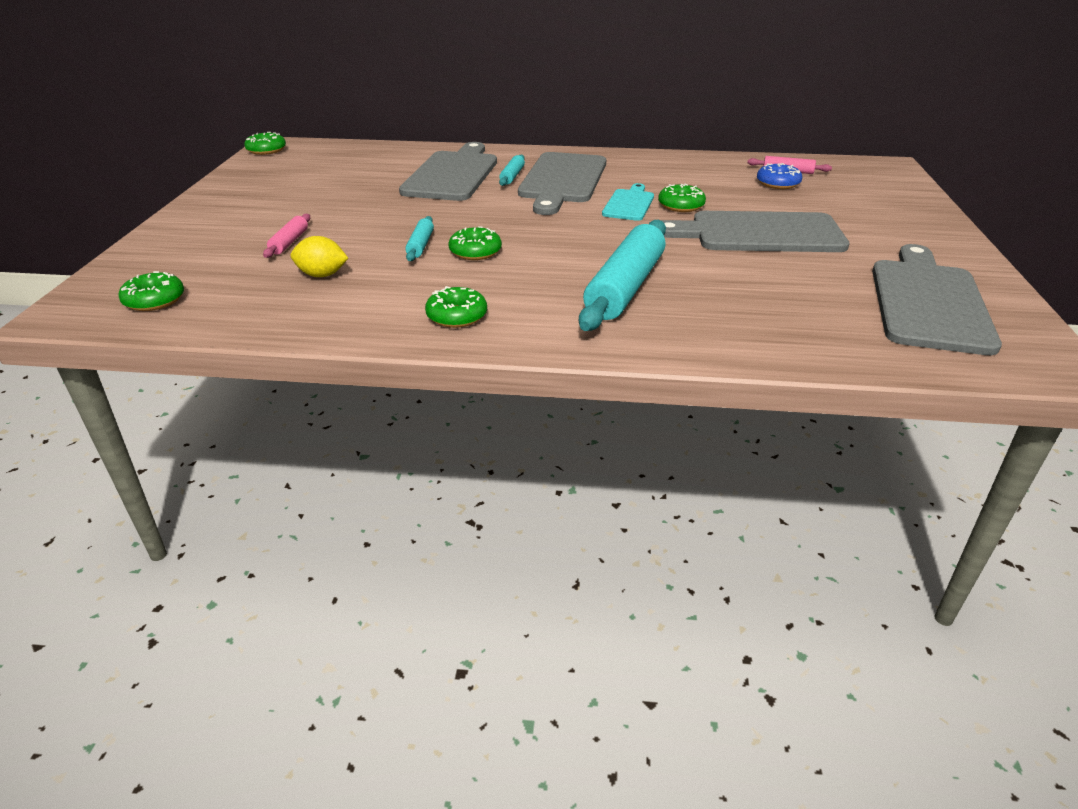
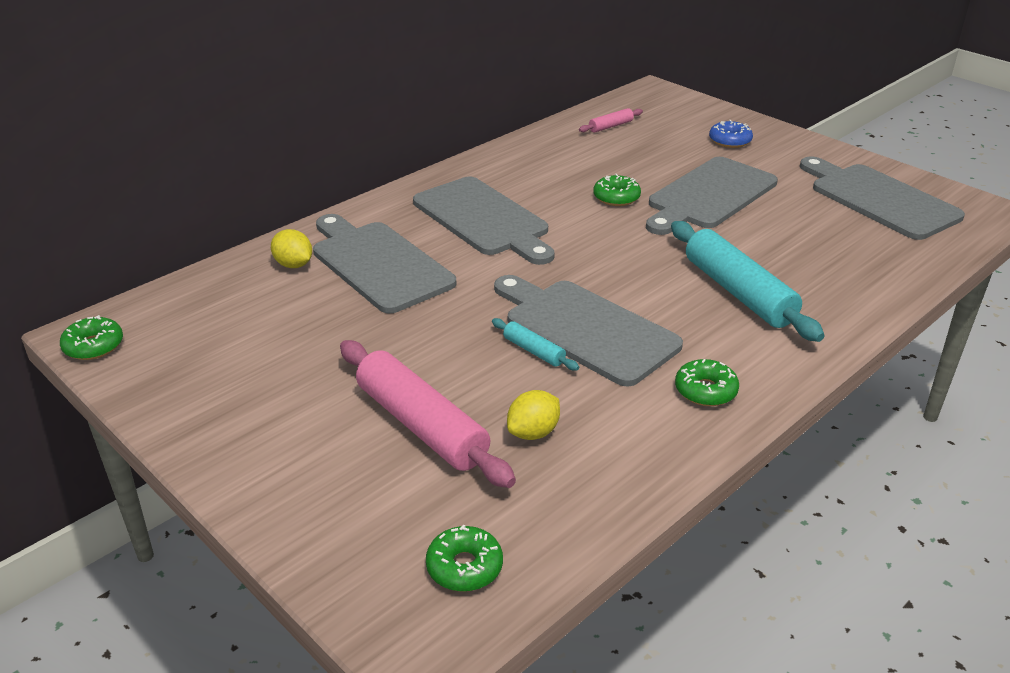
camera: 50 degrees left, 0 degrees up
pink rolling pin [263,214,310,258] -> pink rolling pin [340,340,516,488], size x2.17
green donut [448,226,502,260] -> grey cutting board [494,275,683,387]
turquoise rolling pin [499,154,525,186] -> none
turquoise cutting board [602,183,654,221] -> none
blue donut [757,163,802,189] -> blue donut moved to [709,120,753,148]
none -> yellow lemon [271,229,312,268]

